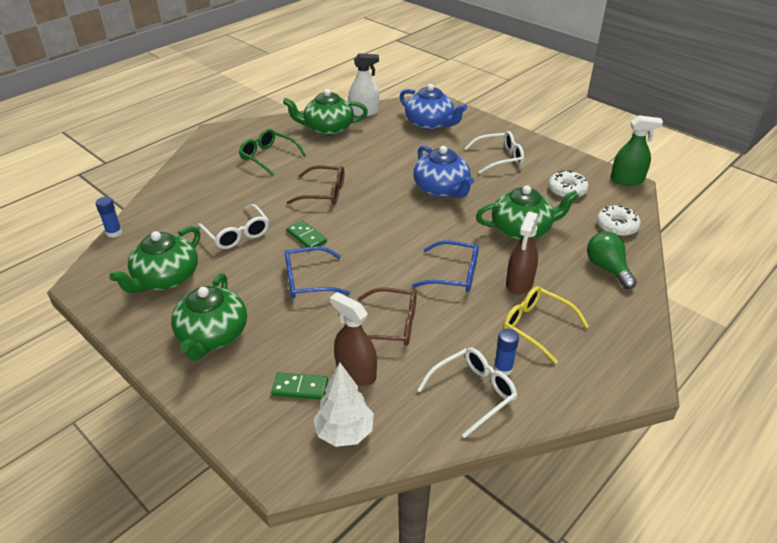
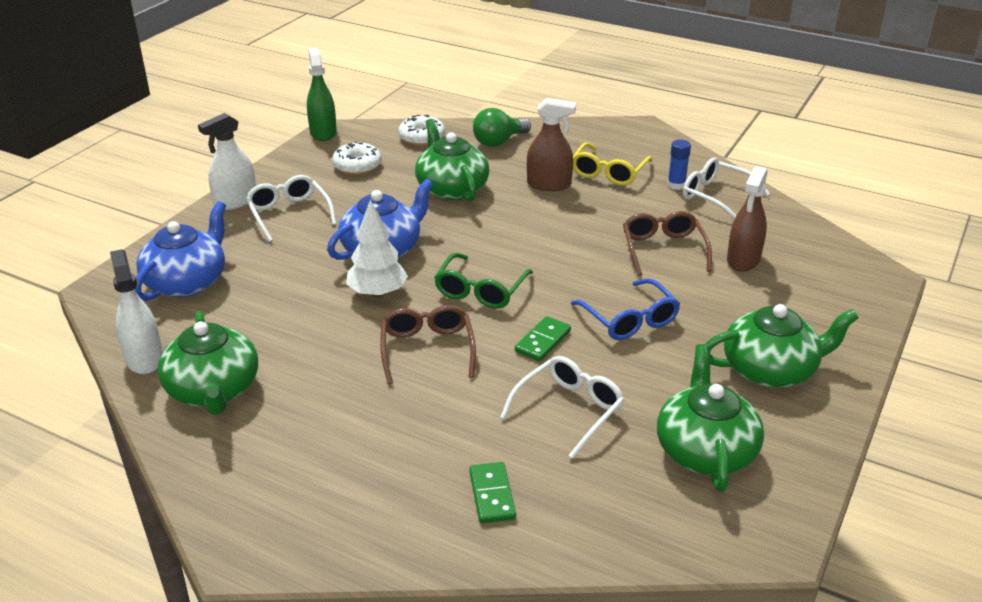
camera: 105 degrees left, 5 degrees down
blue glue stick [95,197,122,238] -> none
green teapot [109,226,200,293] -> green teapot turned 105 degrees counterclockwise [657,344,764,492]
green glasses [239,129,306,176] -> green glasses moved to [434,253,533,309]
green domino [271,372,328,400] -> green domino moved to [469,462,516,523]
white tree [313,362,374,447] -> white tree moved to [346,199,408,298]
blue glasses [412,240,479,292] -> none
none -> white spray bottle [198,113,256,210]

